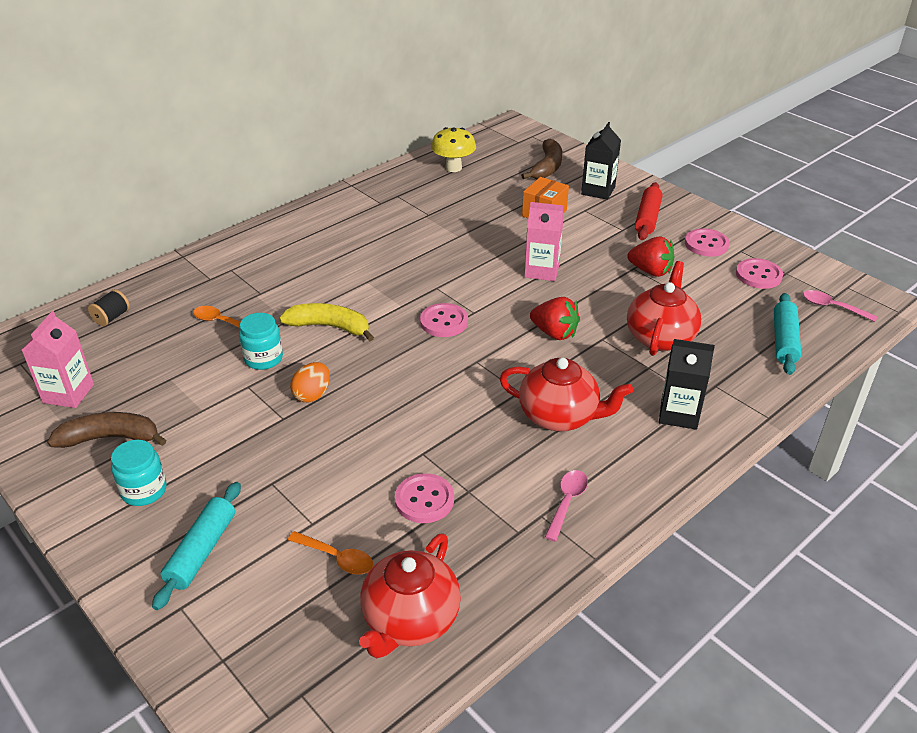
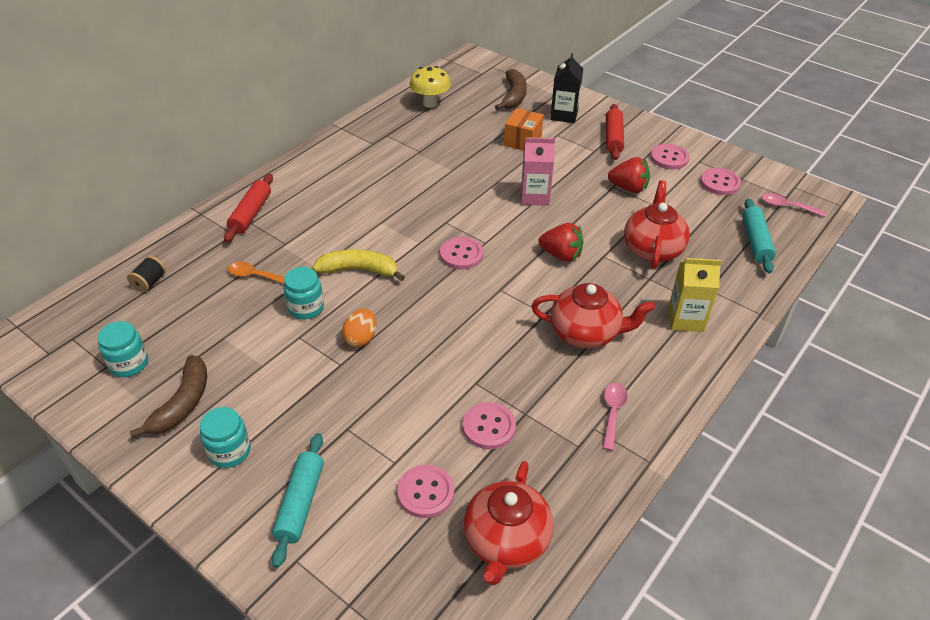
camera: 10 degrees left, 5 degrees up
pink carton [22,311,94,408] -> turquoise jar [98,321,148,377]
brown banana [47,412,167,448] -> brown banana turned 120 degrees clockwise [129,355,207,438]
orange spoon [287,531,373,575] -> pink button [397,465,454,518]
black carton [659,339,715,430] -> yellow carton [668,258,722,332]
none -> red rolling pin [224,174,273,242]

